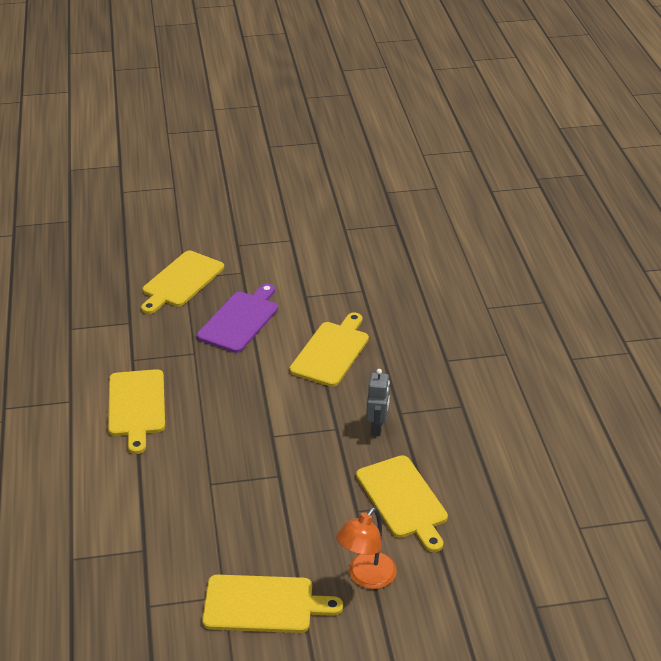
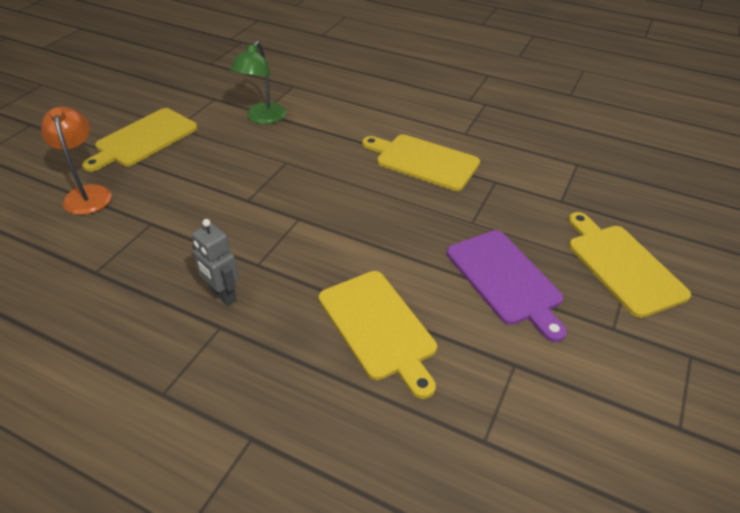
camera: 125 degrees right, 5 degrees up
yellow cutting board [356,455,448,552] -> none
none -> green lamp [230,41,286,124]

